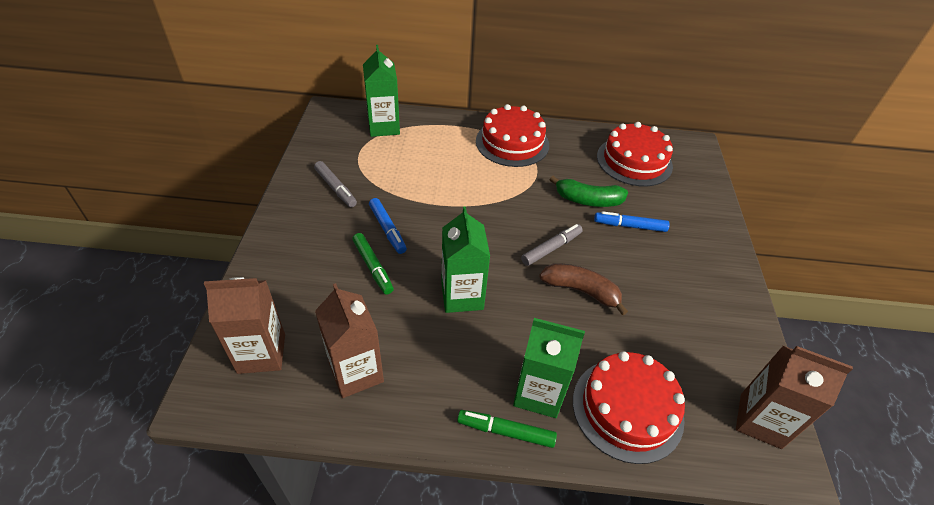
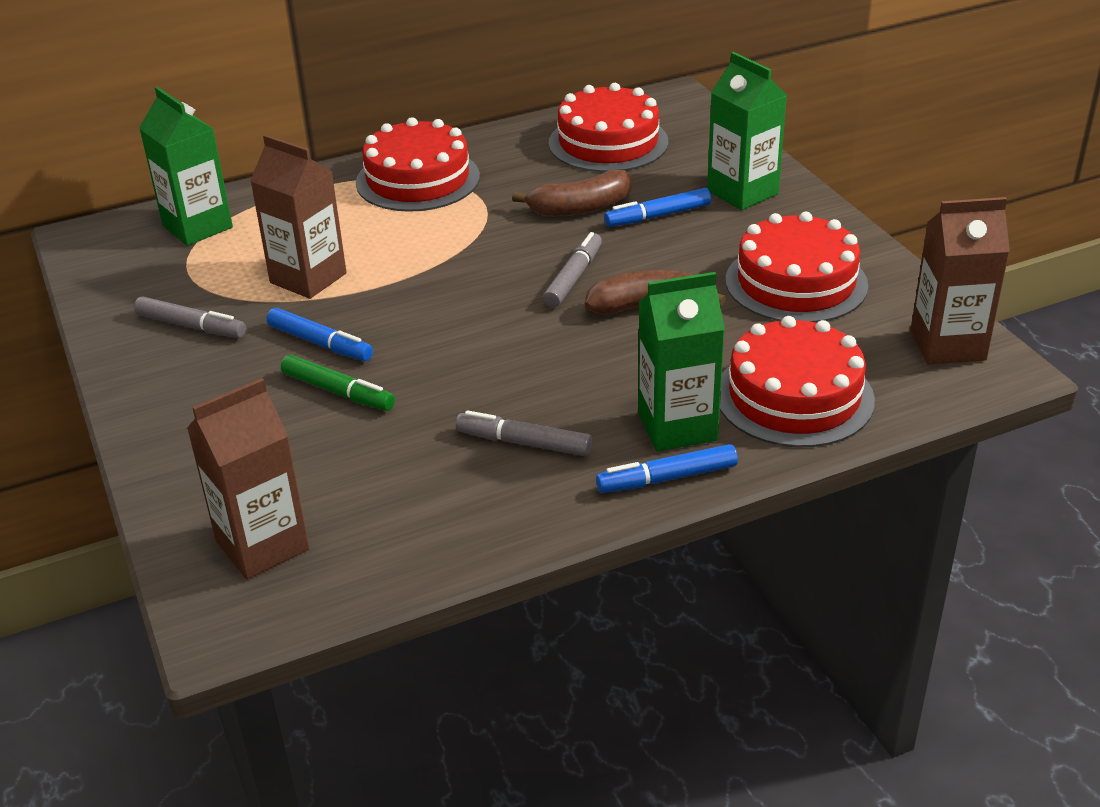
camera: 25 degrees left, 10 degrees down
brown carton [315,283,384,398] -> brown carton moved to [250,134,347,299]
green carton [441,206,490,313] -> green carton moved to [707,52,787,210]
green marker [457,410,557,448] -> blue marker [596,444,738,493]
green banana [550,176,628,207] -> brown banana [512,170,632,216]
none -> grey marker [456,410,592,456]
none -> red cake [726,212,868,323]

